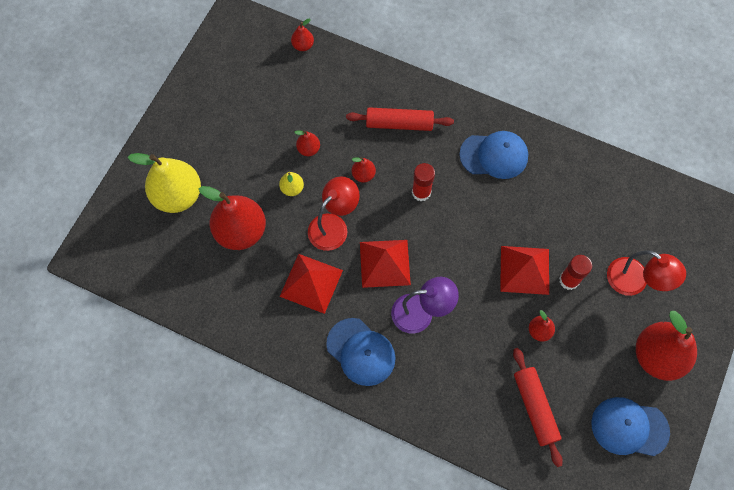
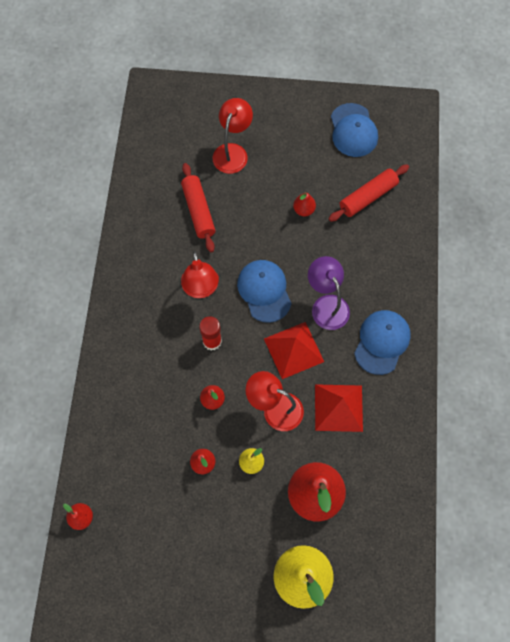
camera: 110 degrees left, 0 degrees up
red rolling pin [346,107,454,131] -> red rolling pin moved to [181,163,216,252]
blue cap [459,131,528,179] -> blue cap moved to [237,260,291,323]
red pyramid [500,246,549,295] -> none
red glue stick [559,255,592,290] -> none
red pear [636,311,697,381] -> none
none -> red lamp [181,251,219,298]

